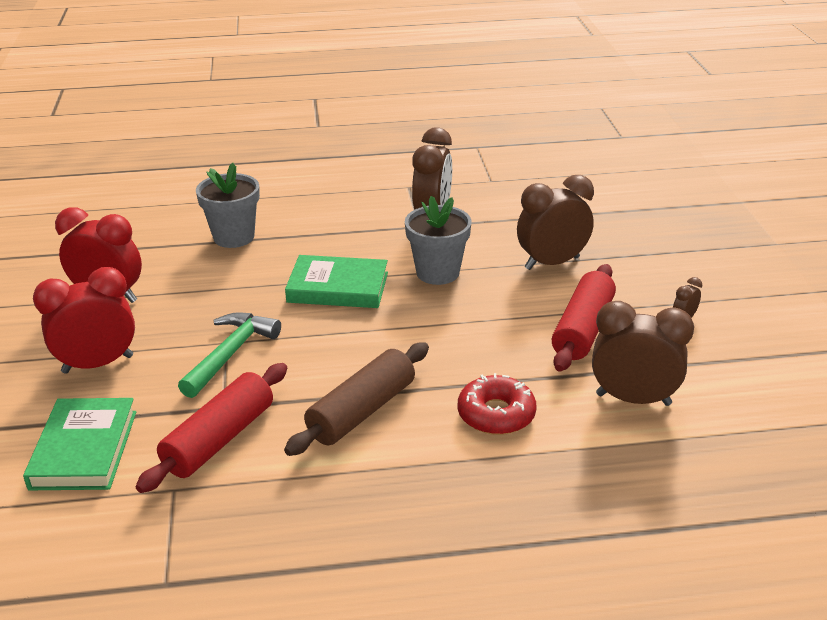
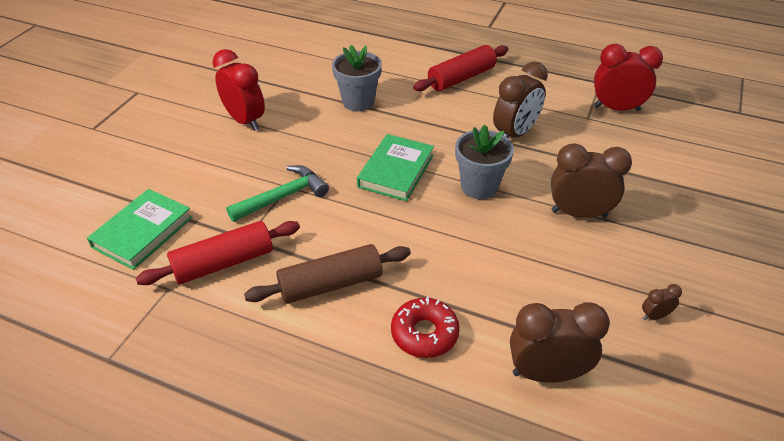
camera: 30 degrees right, 10 degrees up
red clock [33,267,135,374] -> red clock moved to [593,44,663,111]
green book [285,255,388,308] -> green book turned 75 degrees clockwise [357,134,434,201]
red rolling pin [552,264,616,372] -> red rolling pin moved to [413,45,508,91]
brown clock [592,301,694,406] -> brown clock turned 45 degrees counterclockwise [510,302,610,383]

